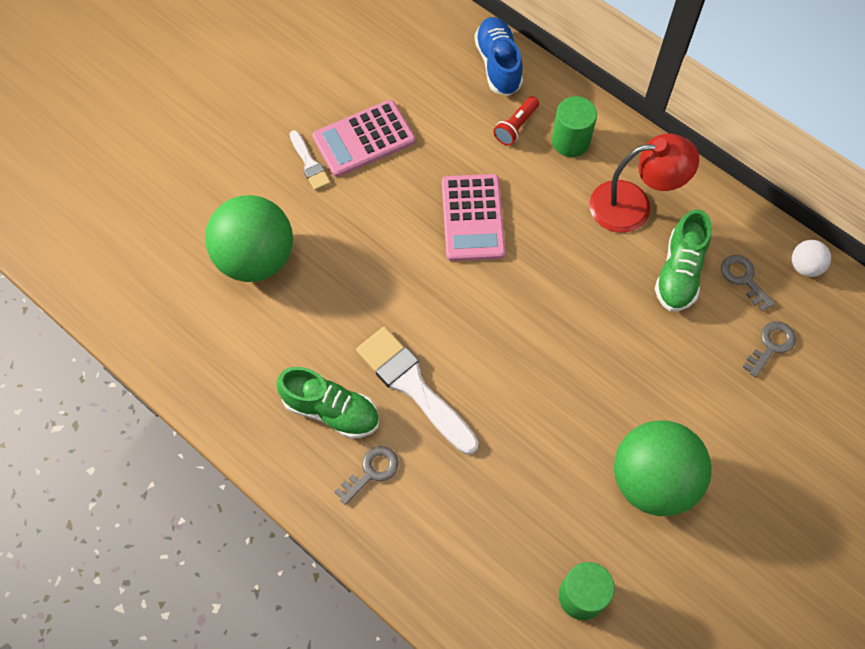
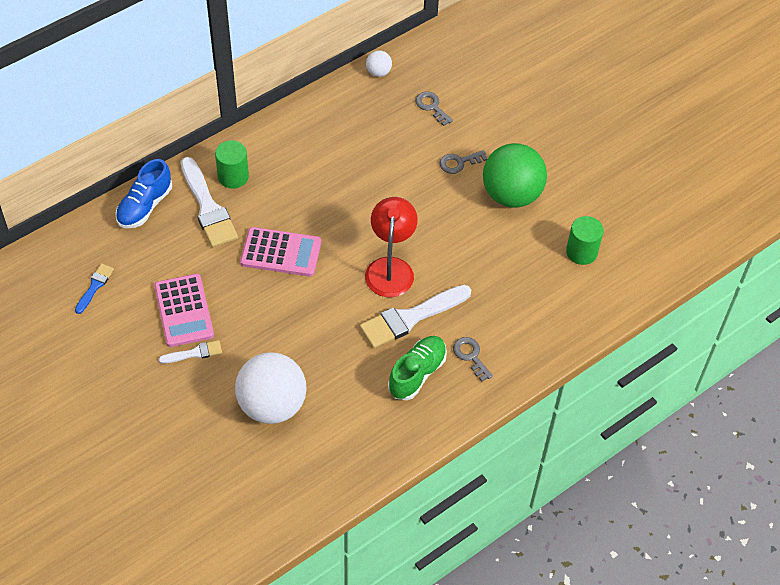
camera: 80 degrees left, 10 degrees down
green ball [205,195,293,282] -> white ball [235,352,307,424]
blue shoe [474,17,523,96] -> blue shoe turned 60 degrees counterclockwise [115,159,172,228]
red flashlight [493,96,539,146] -> white brush [181,157,238,247]
red lamp [590,134,699,233] -> red lamp moved to [365,197,417,297]
green shoe [655,209,712,311] -> none
grey key [721,255,775,311] -> grey key moved to [440,150,487,174]
none -> blue brush [75,263,114,314]

